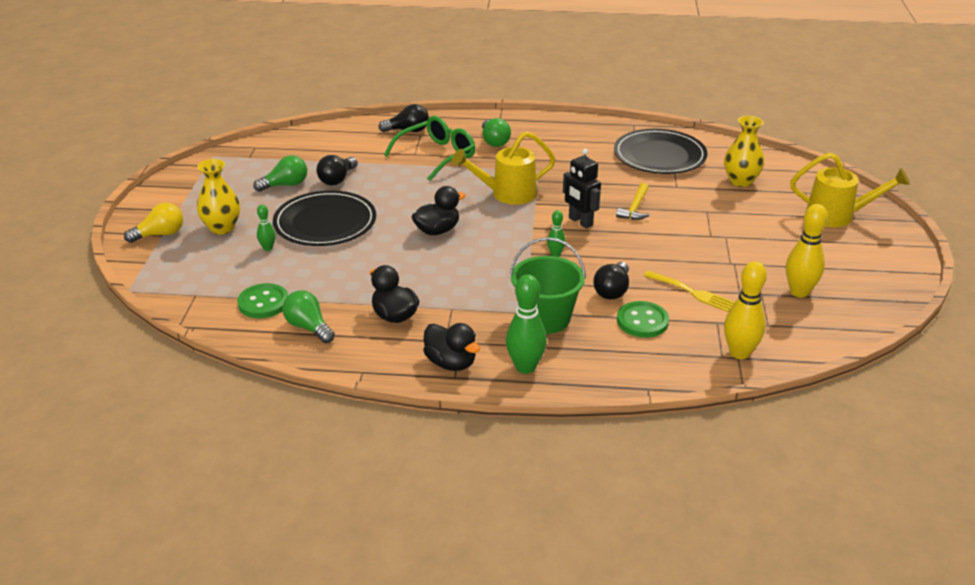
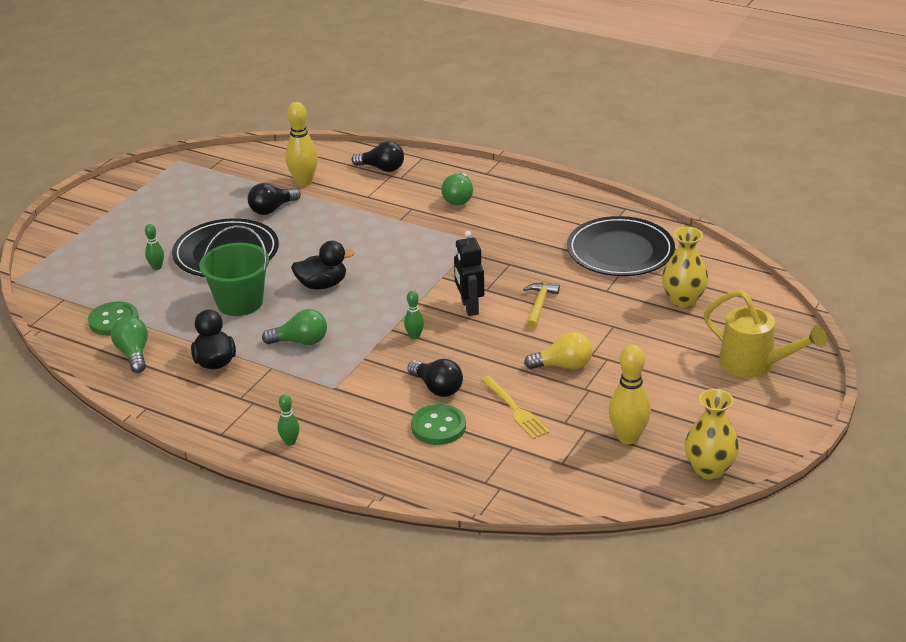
camera: 25 degrees right, 0 degrees up
yellow light bulb [124,203,183,243] -> yellow light bulb moved to [524,332,592,369]
yellow vase [197,159,240,235] -> yellow vase moved to [685,389,739,480]
green light bulb [253,155,307,192] -> green light bulb moved to [262,309,327,345]
green glasses [384,116,475,181] -> none
black duck [423,323,480,371] -> none
yellow watering can [452,131,555,205] -> none
green bowling pin [506,274,547,374] -> green bowling pin [278,394,300,446], size x0.53
green bucket [510,237,586,334] -> green bucket moved to [199,225,269,316]
black light bulb [593,262,629,300] -> black light bulb turned 90 degrees counterclockwise [408,359,463,397]
yellow hammer [616,183,650,220] -> yellow hammer turned 150 degrees clockwise [523,282,560,329]
yellow bowling pin [724,261,767,359] -> yellow bowling pin moved to [285,102,318,186]

